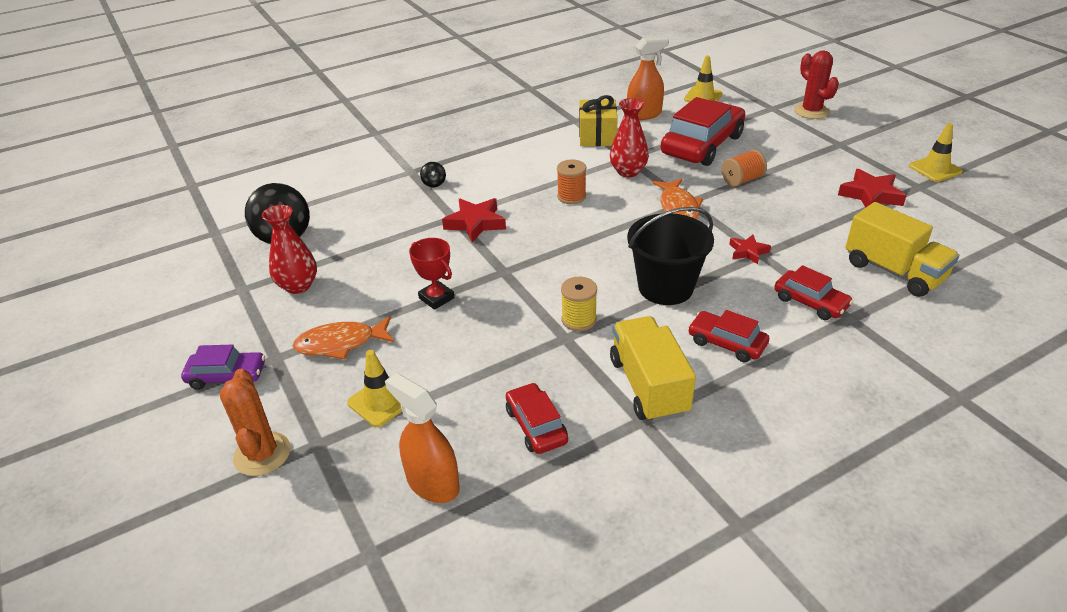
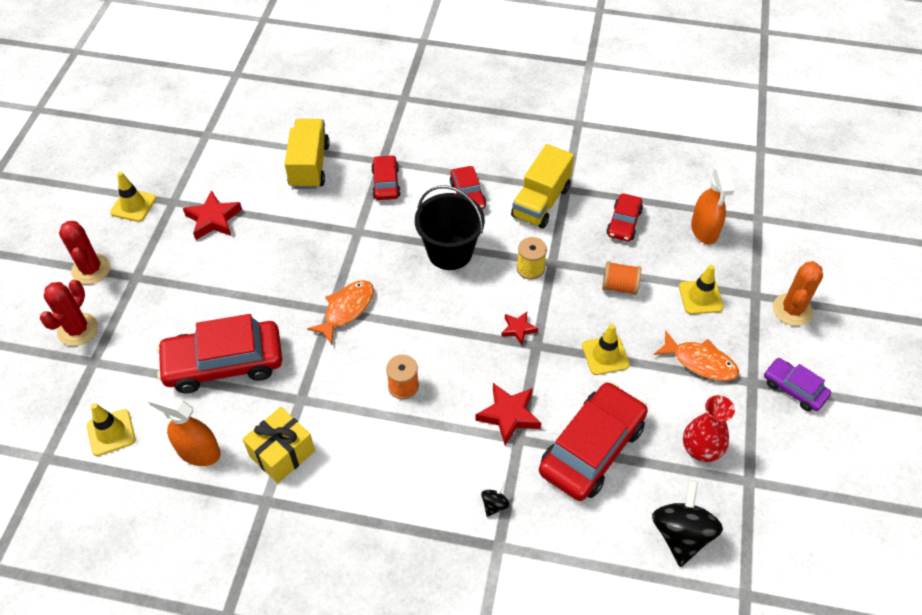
camera: 140 degrees left, 15 degrees up
red trophy [409,238,455,310] -> yellow traffic cone [582,324,630,375]
red vase [610,98,649,177] -> none
orange spool [722,150,767,187] -> orange spool moved to [602,261,641,295]
red star [729,234,771,264] -> red star moved to [501,312,538,345]
none -> red cactus [59,221,110,285]
none -> red car [539,382,648,501]

